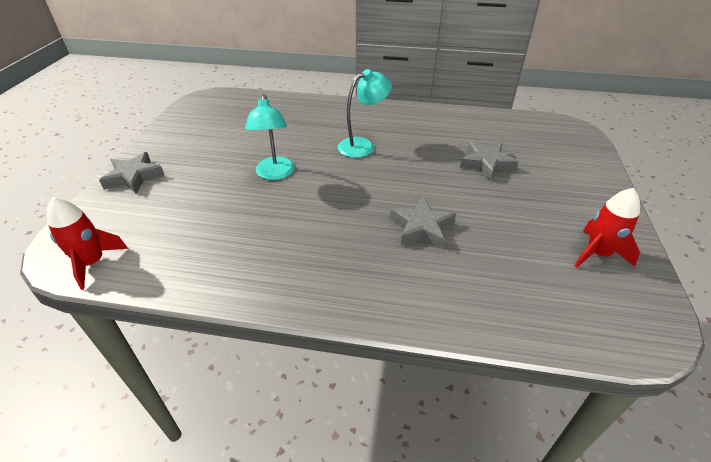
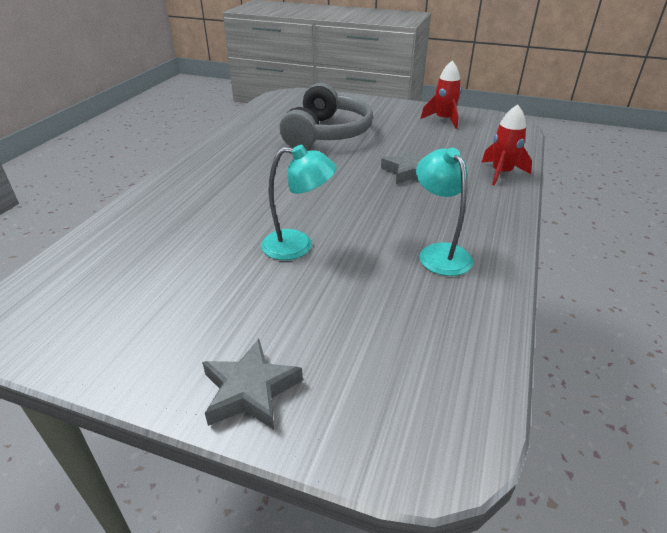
camera: 80 degrees left, 5 degrees down
red rocket [47,197,128,290] -> red rocket moved to [481,104,532,186]
turquoise lamp [338,69,392,158] -> turquoise lamp moved to [416,148,473,276]
grey star [460,141,519,181] -> grey headphones [279,83,373,148]

